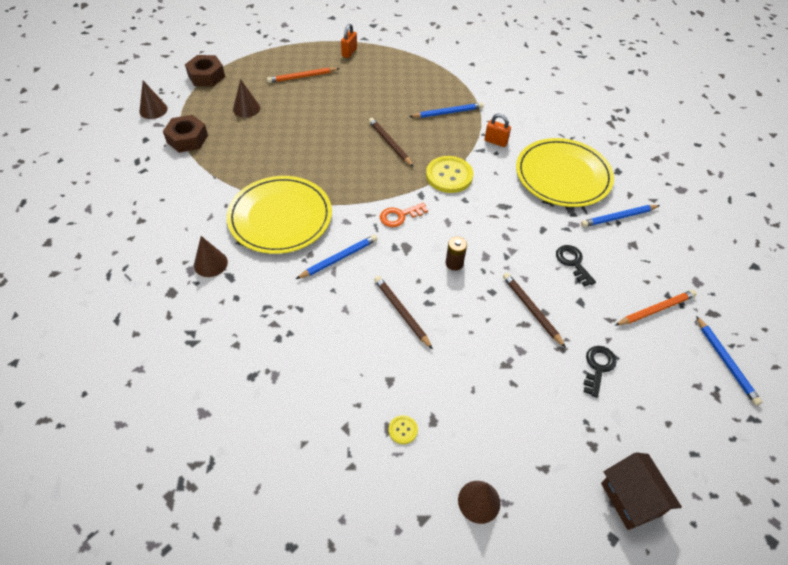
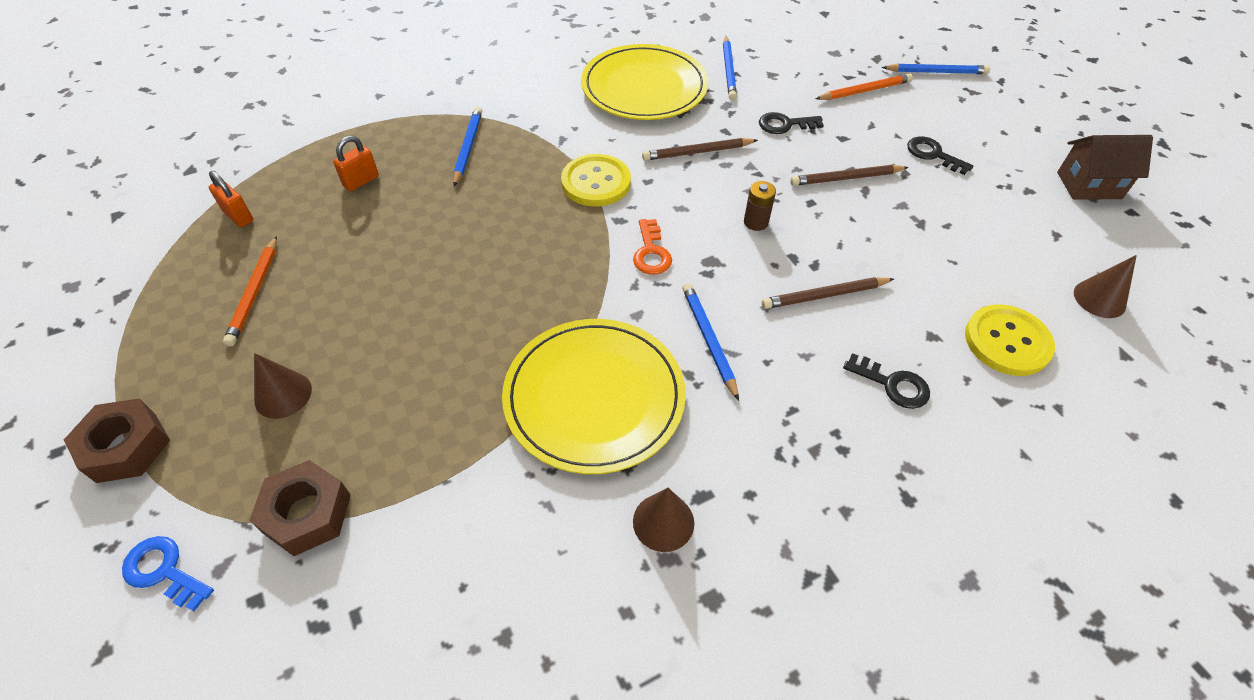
camera: 70 degrees left, 0 degrees up
brown cone [139,81,168,119] -> blue key [122,536,214,611]
brown pencil [369,118,414,167] -> brown pencil moved to [642,138,758,161]
yellow button [389,415,418,444] -> yellow button [965,304,1055,376], size x2.16
orange padlock [484,114,511,147] -> orange padlock moved to [333,136,379,191]
orange pencil [615,290,697,326] -> orange pencil turned 75 degrees clockwise [815,73,913,100]
none -> black key [843,353,930,409]

